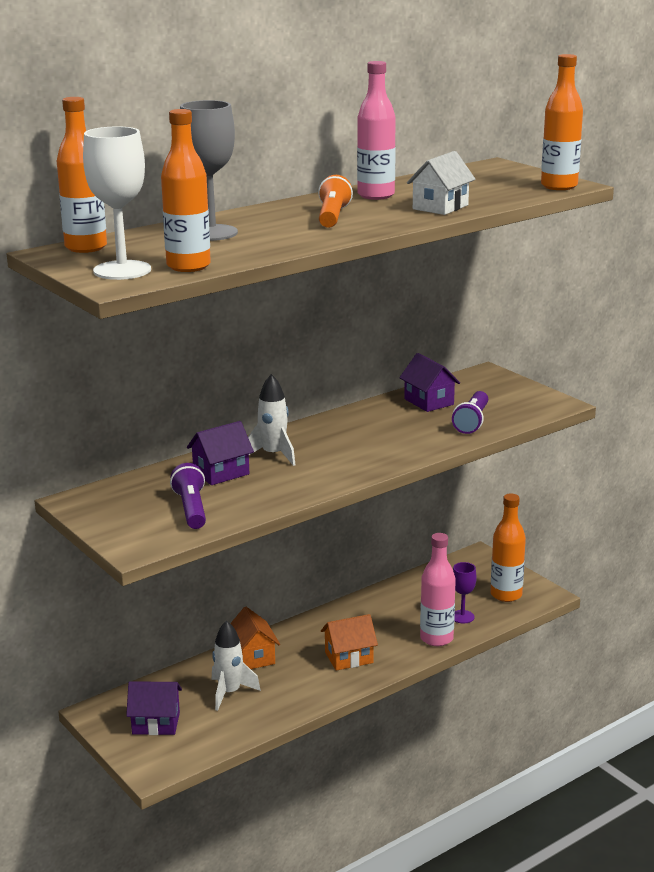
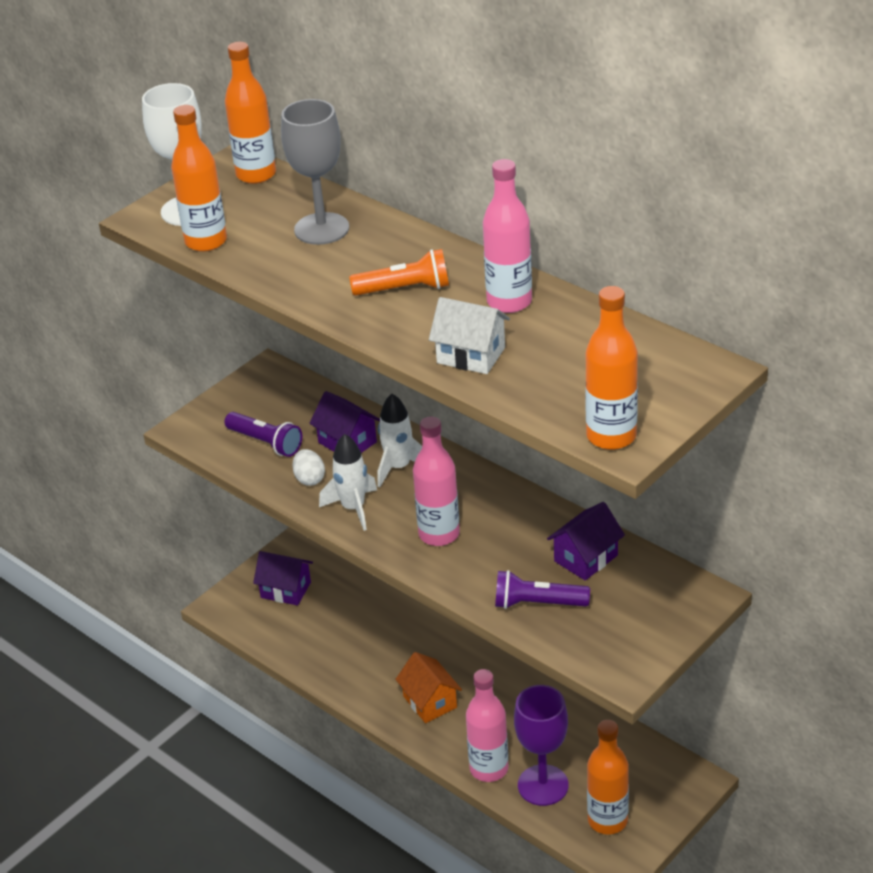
camera: 80 degrees right, 15 degrees up
purple house [126,681,182,735] -> purple house turned 60 degrees counterclockwise [253,551,313,606]
purple flashlight [170,463,206,529] -> purple flashlight turned 60 degrees clockwise [224,412,302,457]
white rocket [212,621,261,711] -> white rocket moved to [319,434,377,531]
orange house [230,607,280,669] -> none
purple goblet [453,562,477,624] -> purple goblet [514,685,569,806], size x1.78
none -> white egg [292,449,325,486]
none -> pink bottle [413,416,460,546]

